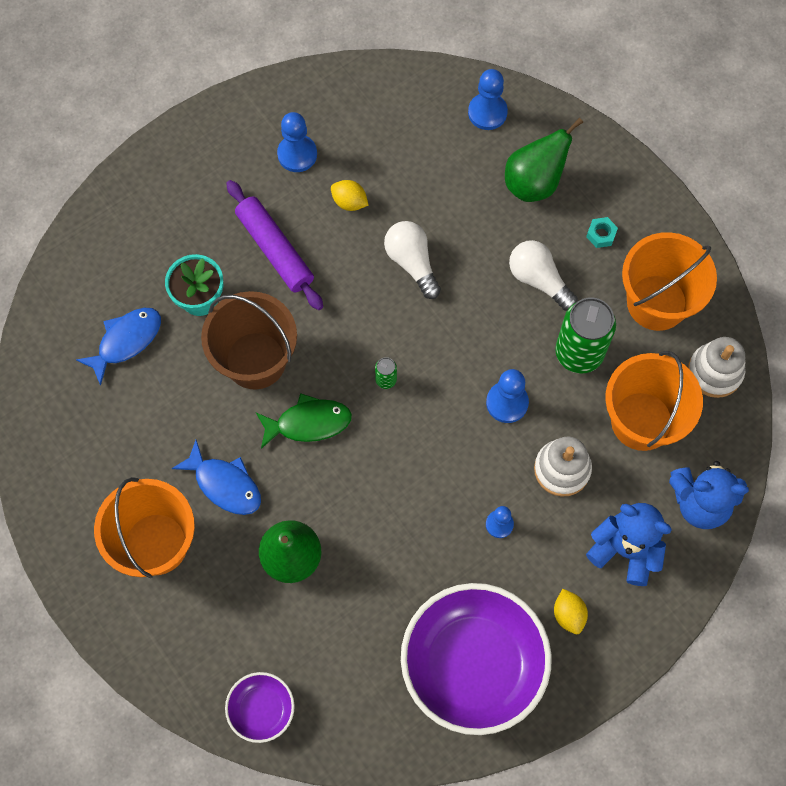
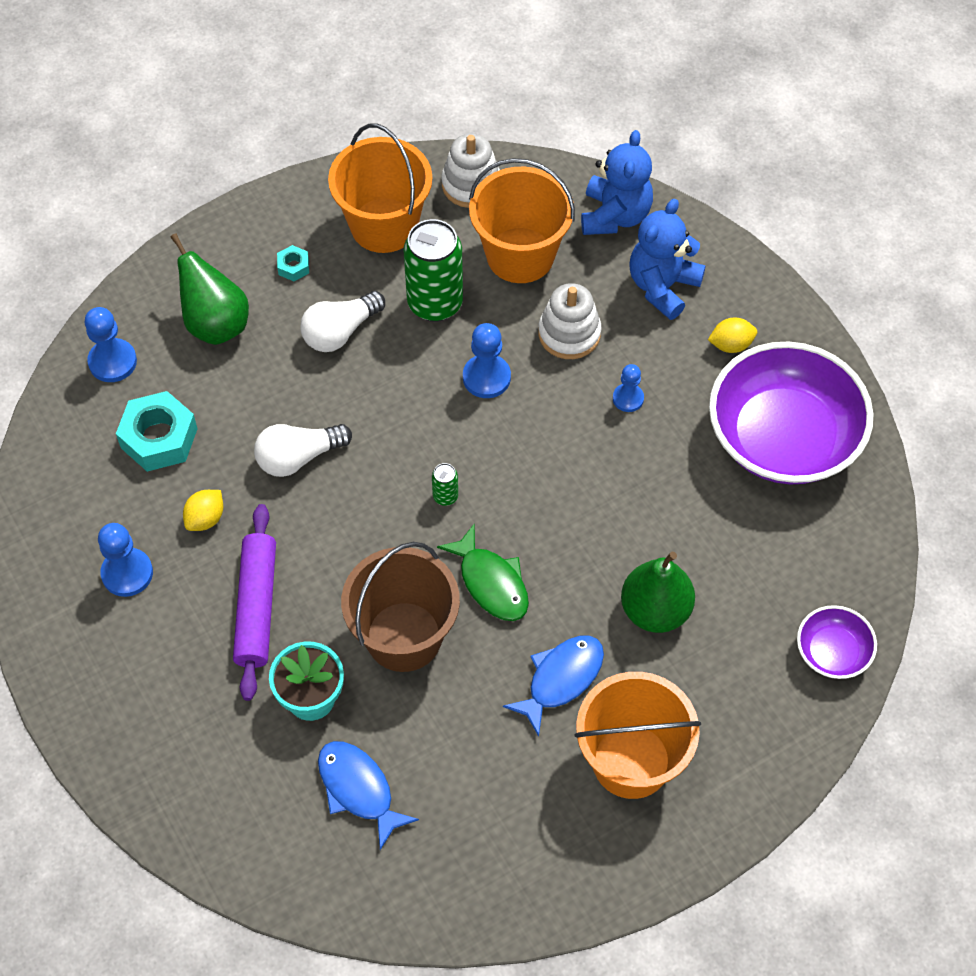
camera: 85 degrees left, 10 degrees down
purple rolling pin [226,180,323,310] -> purple rolling pin turned 60 degrees counterclockwise [233,504,276,701]
green fish [256,393,352,449] -> green fish turned 150 degrees clockwise [437,524,529,621]
none -> turquoise nut [116,391,198,472]

